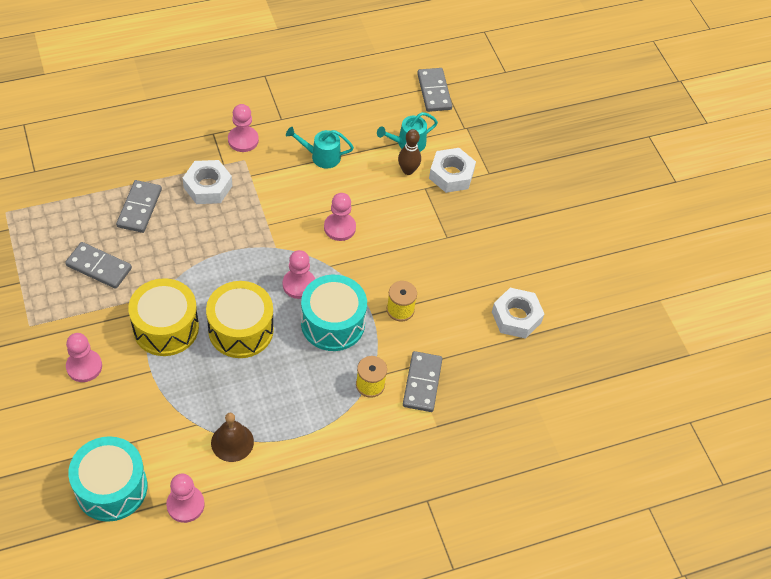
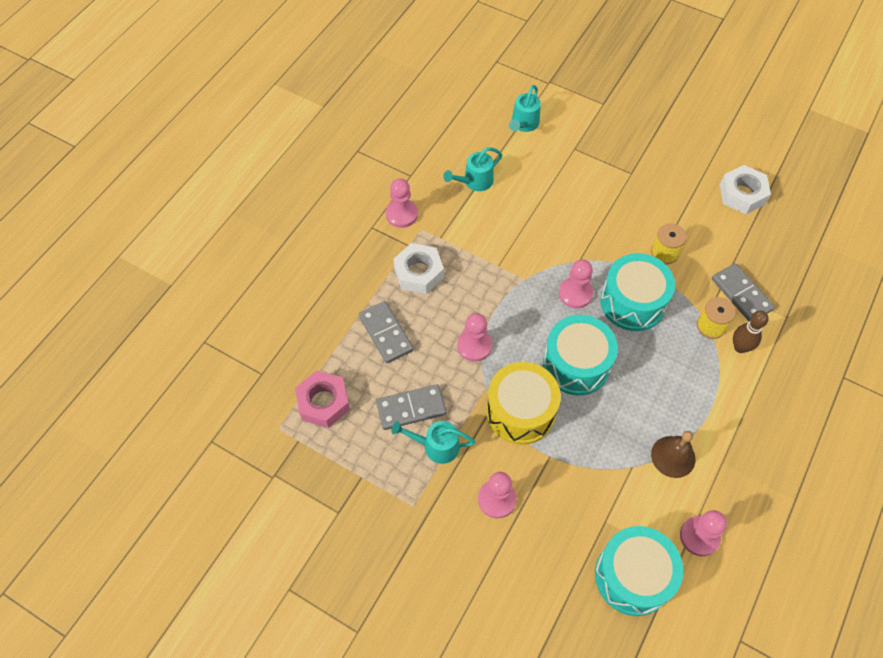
camera: 35 degrees left, 5 degrees up
yellow drum [206,281,274,358] -> turquoise drum [543,315,618,395]
pink pawn [324,193,356,241] -> pink pawn moved to [457,313,492,362]
brown bowling pin [398,129,421,175] -> brown bowling pin moved to [733,311,769,353]
grey domino [417,68,452,112] -> none
white nut [429,148,476,193] -> none
none -> pink nut [295,370,350,428]
none -> turquoise watering can [391,421,475,464]

